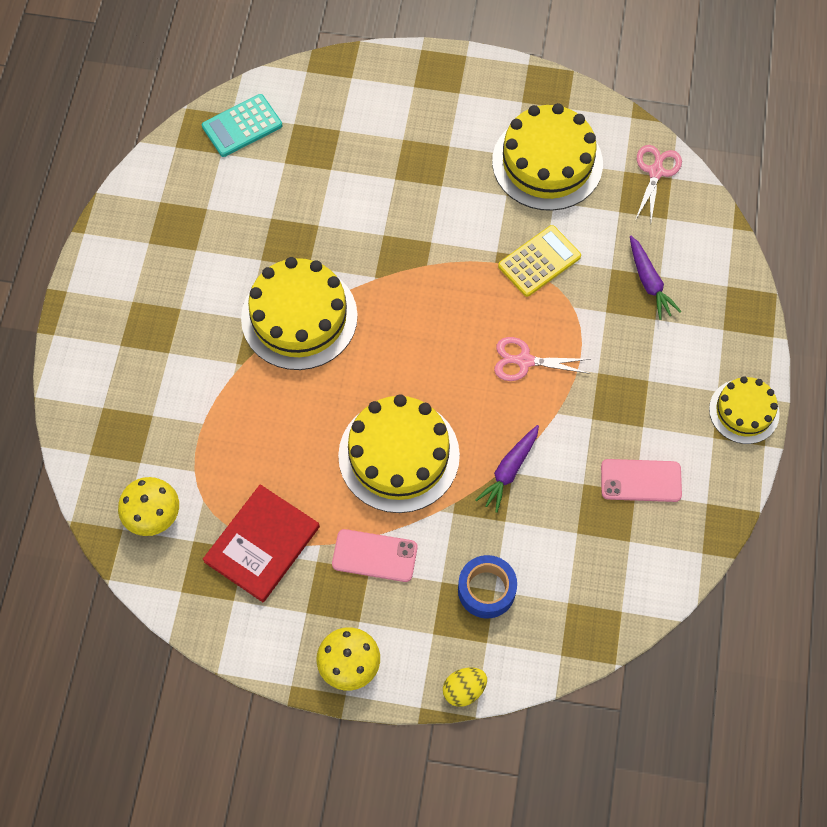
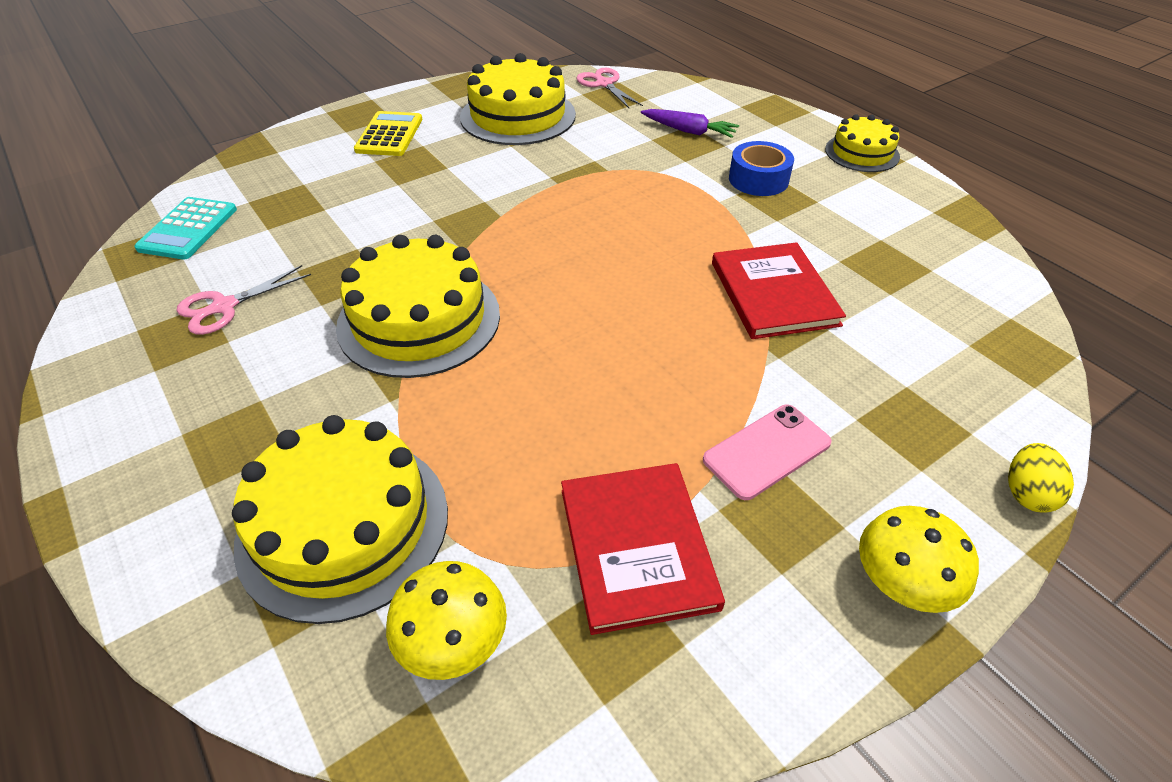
camera: 45 degrees left, 20 degrees down
yellow cake [338,394,460,513] -> yellow cake moved to [232,415,448,624]
blue tape [458,555,517,619] -> blue tape moved to [729,141,794,196]
purple carrot [475,425,539,513] -> red book [712,242,846,339]
pink scissors [494,337,590,381] -> pink scissors moved to [177,265,311,335]
yellow calculator [498,225,581,297] -> yellow calculator moved to [354,111,422,156]
pink phone [601,459,682,502] -> none

